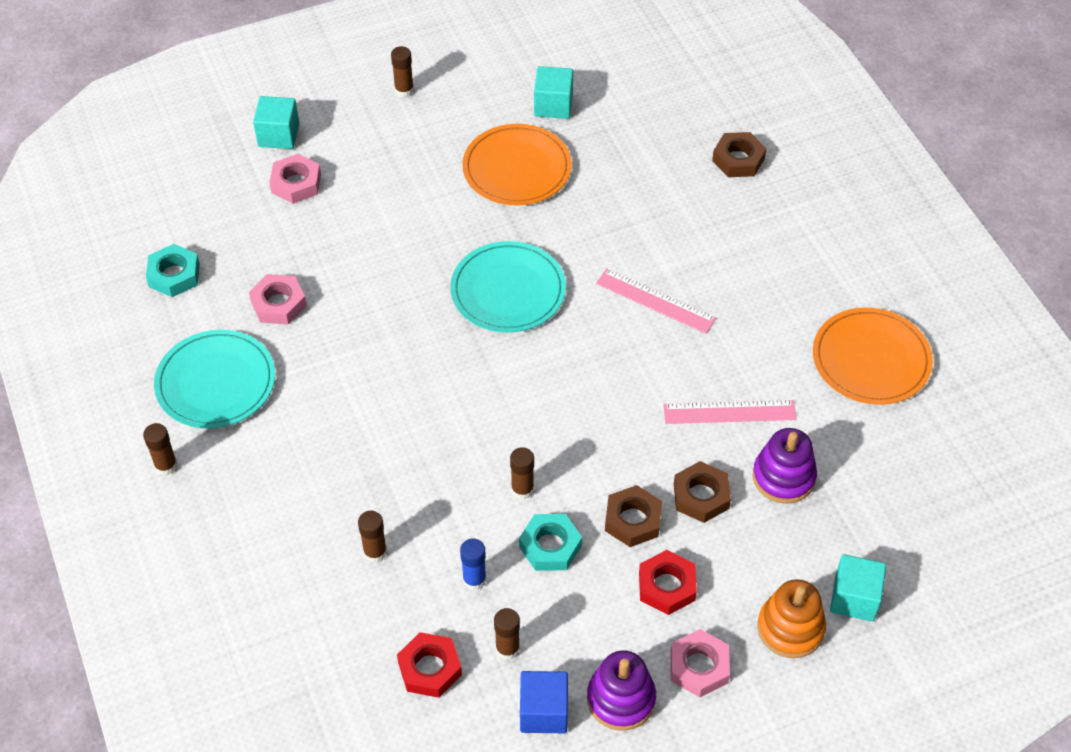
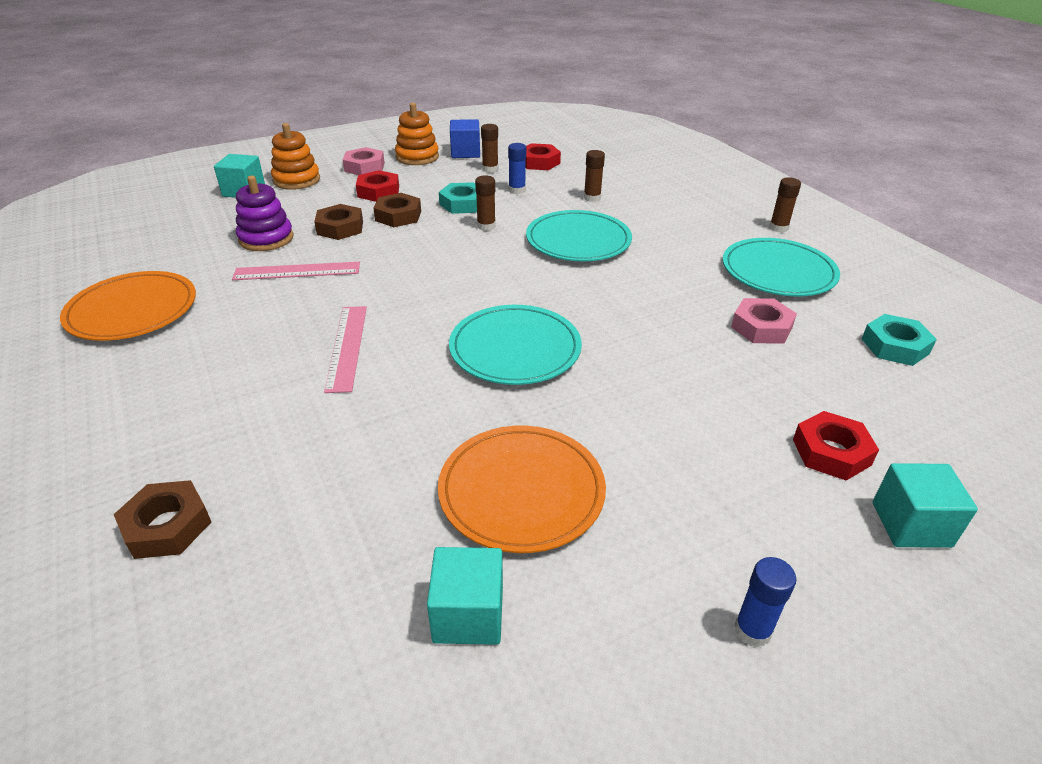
camera: 175 degrees right, 15 degrees down
pink nut [269,154,321,204] -> red nut [793,411,879,481]
brown glue stick [391,46,414,97] -> blue glue stick [734,557,796,647]
purple stacking toy [587,650,656,731] -> orange stacking toy [395,103,439,165]
pink ruler [596,269,716,334] -> pink ruler turned 60 degrees clockwise [324,306,367,393]
none -> turquoise plate [526,210,632,261]

